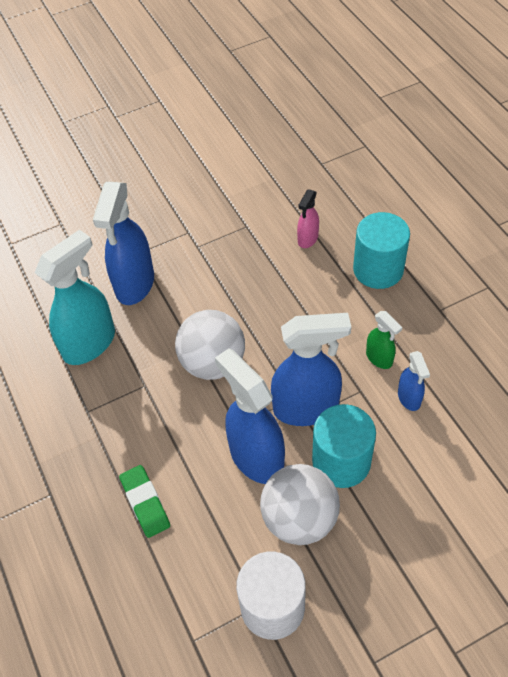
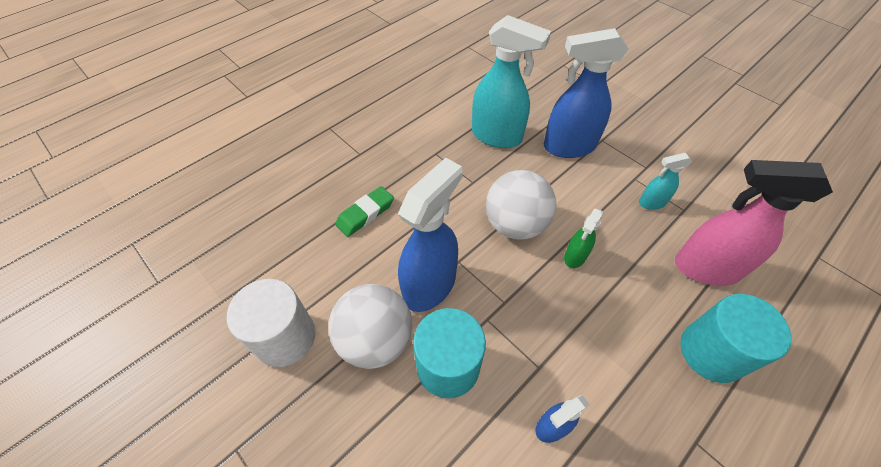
camera: 70 degrees right, 0 degrees up
blue spray bottle [271,313,351,426] -> none
pink spray bottle [297,190,319,248] -> pink spray bottle [675,160,833,286], size x2.00
green spray bottle [366,311,402,369] -> green spray bottle moved to [564,208,604,268]
none -> turquoise spray bottle [639,153,692,210]

